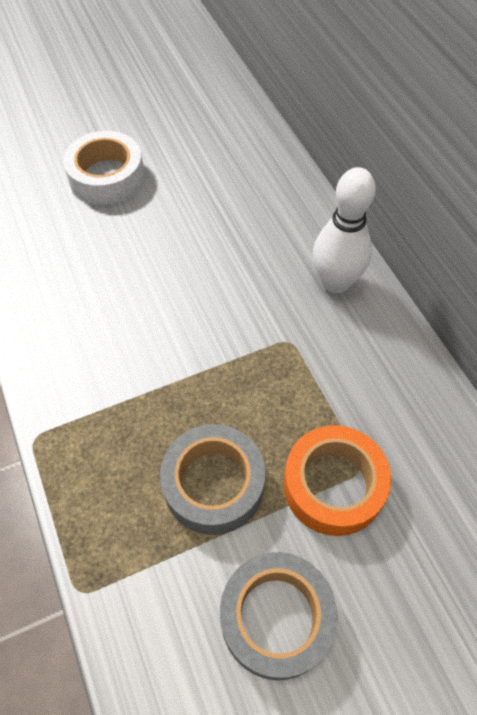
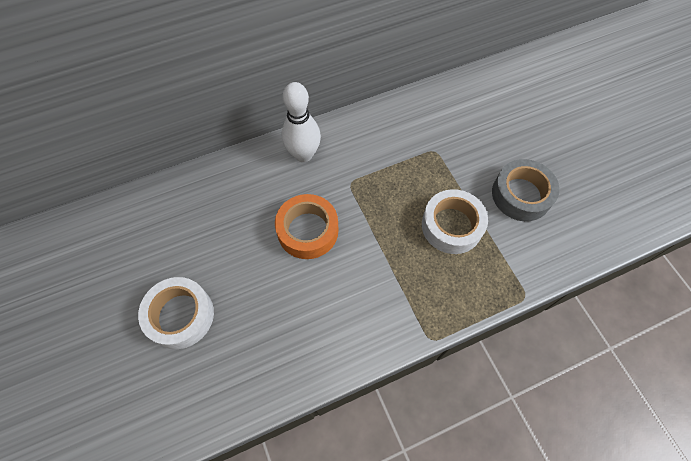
camera: 90 degrees left, 5 degrees up
grey tape [160,424,265,535] -> white tape [422,189,488,254]
orange tape [283,425,391,536] -> orange tape moved to [275,194,338,259]

